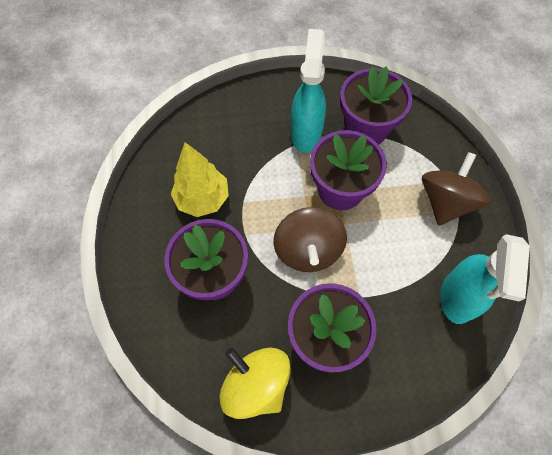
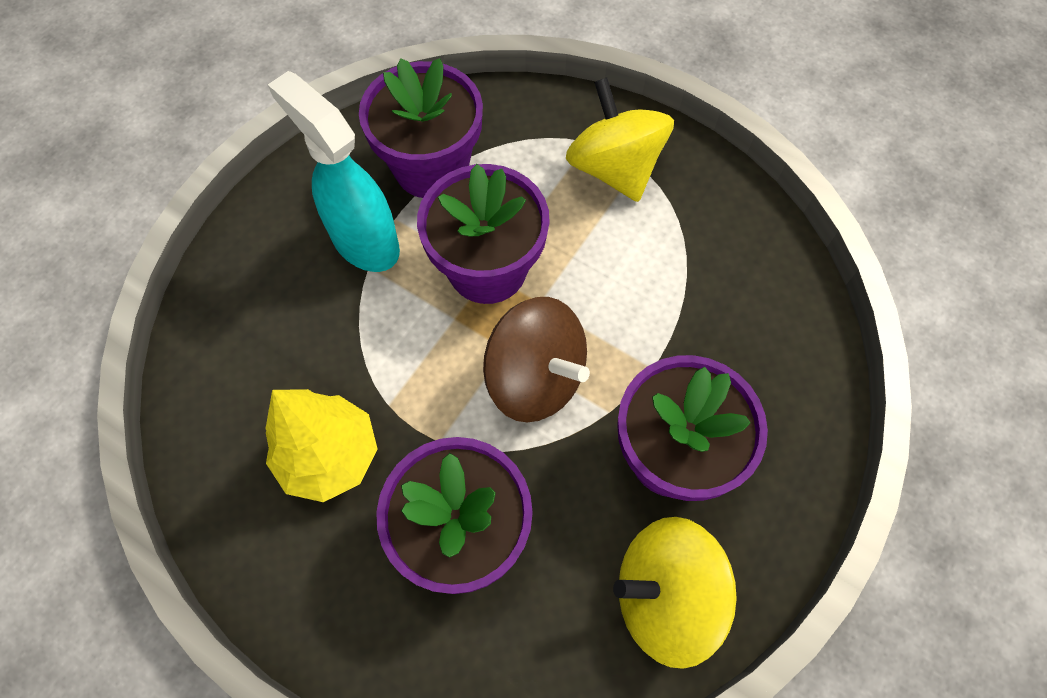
camera: 50 degrees left, 0 degrees up
brown spinning top [422,152,491,226] -> yellow spinning top [566,77,674,202]
turquoise spray bottle [440,234,530,324] -> none

